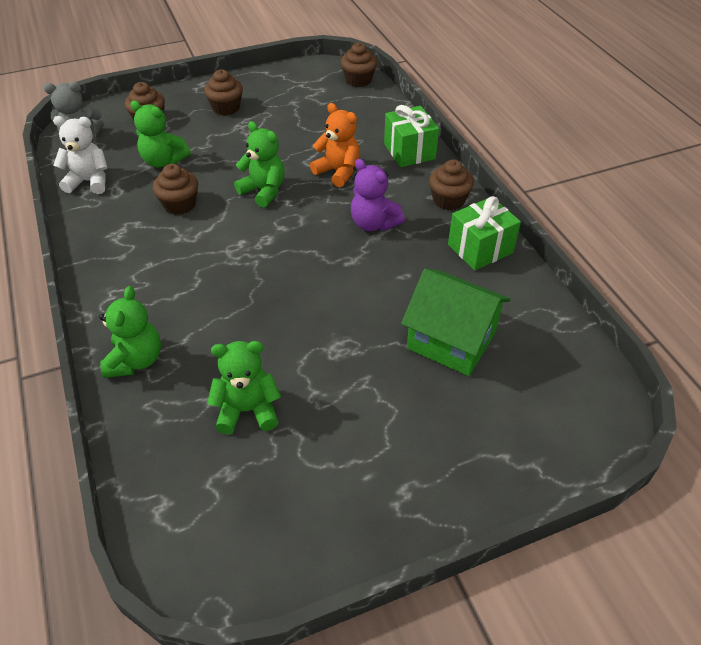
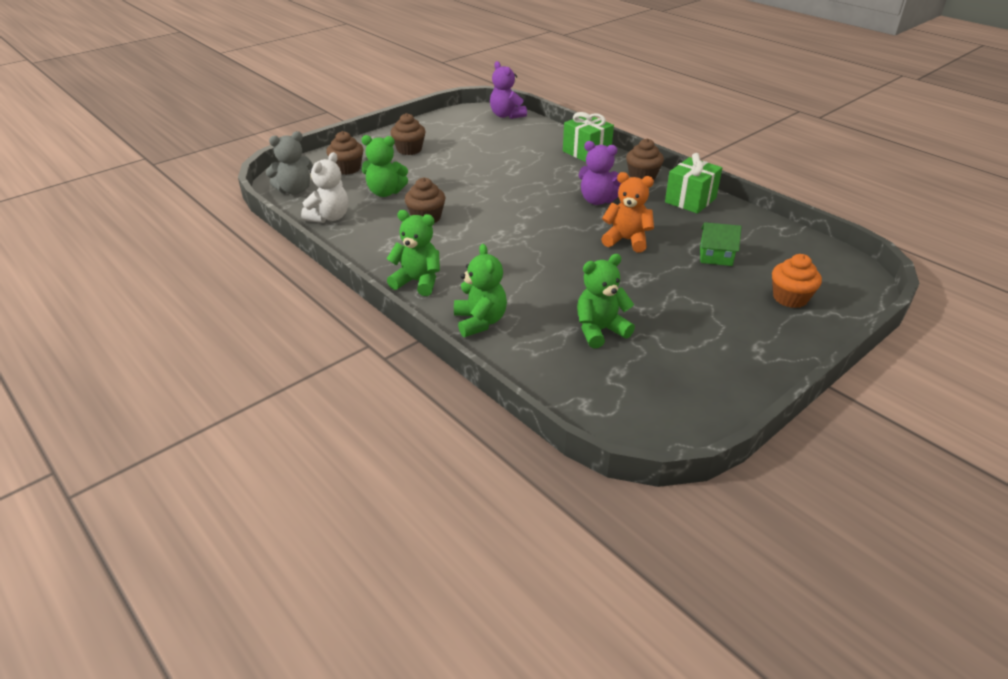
camera: 20 degrees left, 10 degrees down
white teddy bear [53,116,108,194] -> white teddy bear turned 135 degrees clockwise [301,152,348,223]
green teddy bear [234,121,285,208] -> green teddy bear moved to [387,210,440,296]
orange teddy bear [310,103,360,187] -> orange teddy bear moved to [601,172,654,253]
brown cupcake [341,43,377,87] -> purple teddy bear [490,61,527,119]
green house [401,269,510,376] -> green house [700,222,741,266], size x0.56
none -> orange cupcake [772,254,822,308]

